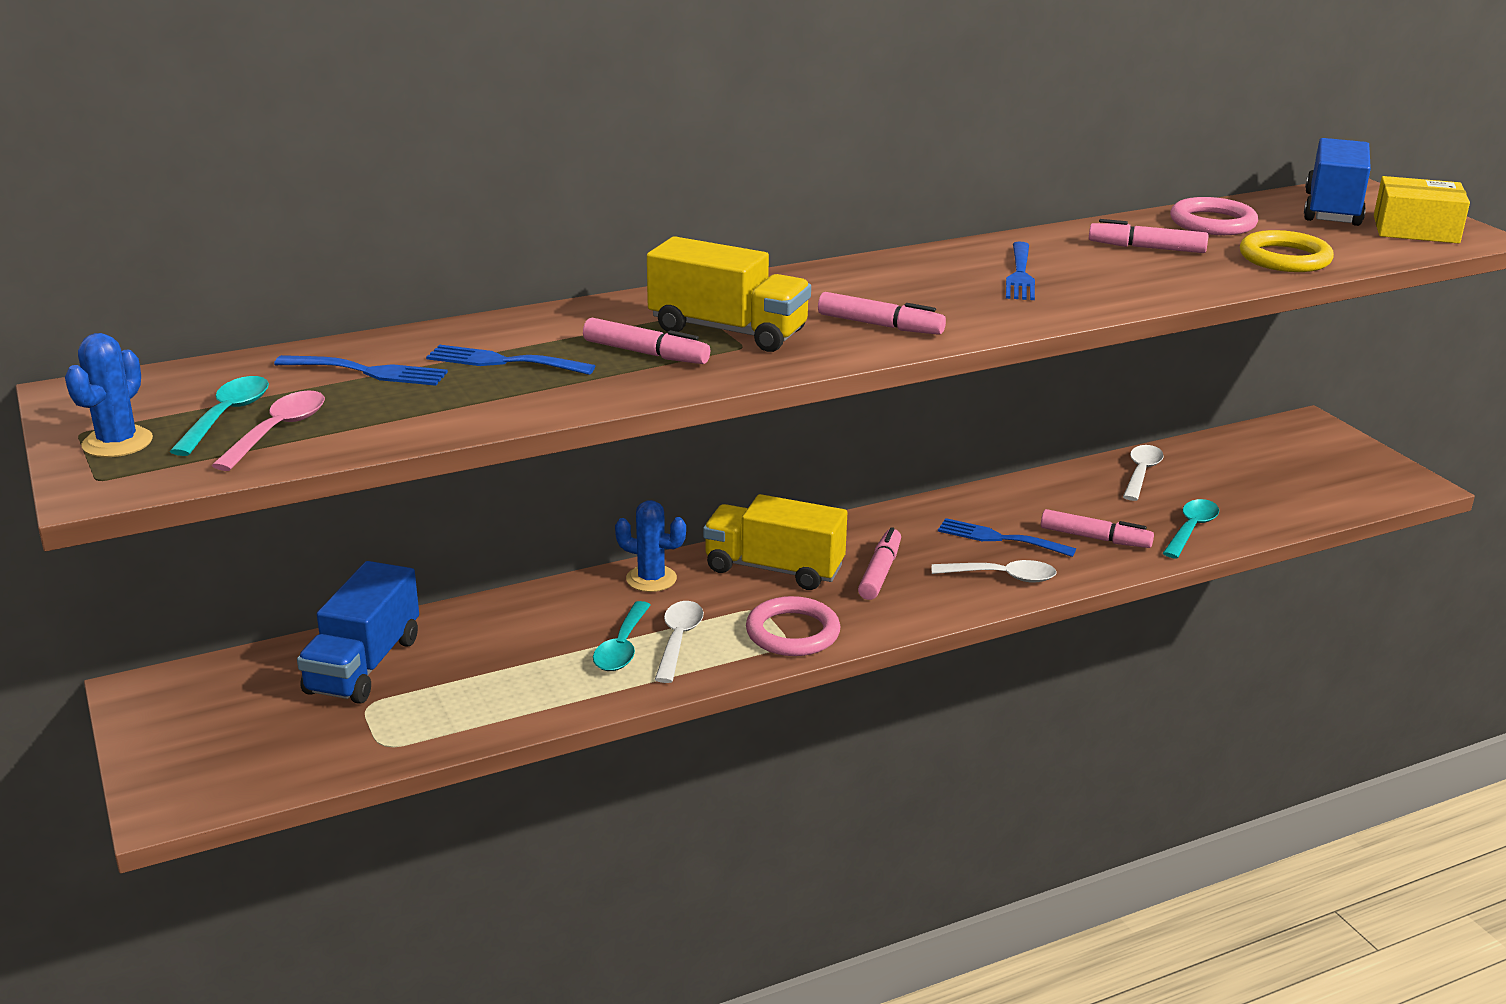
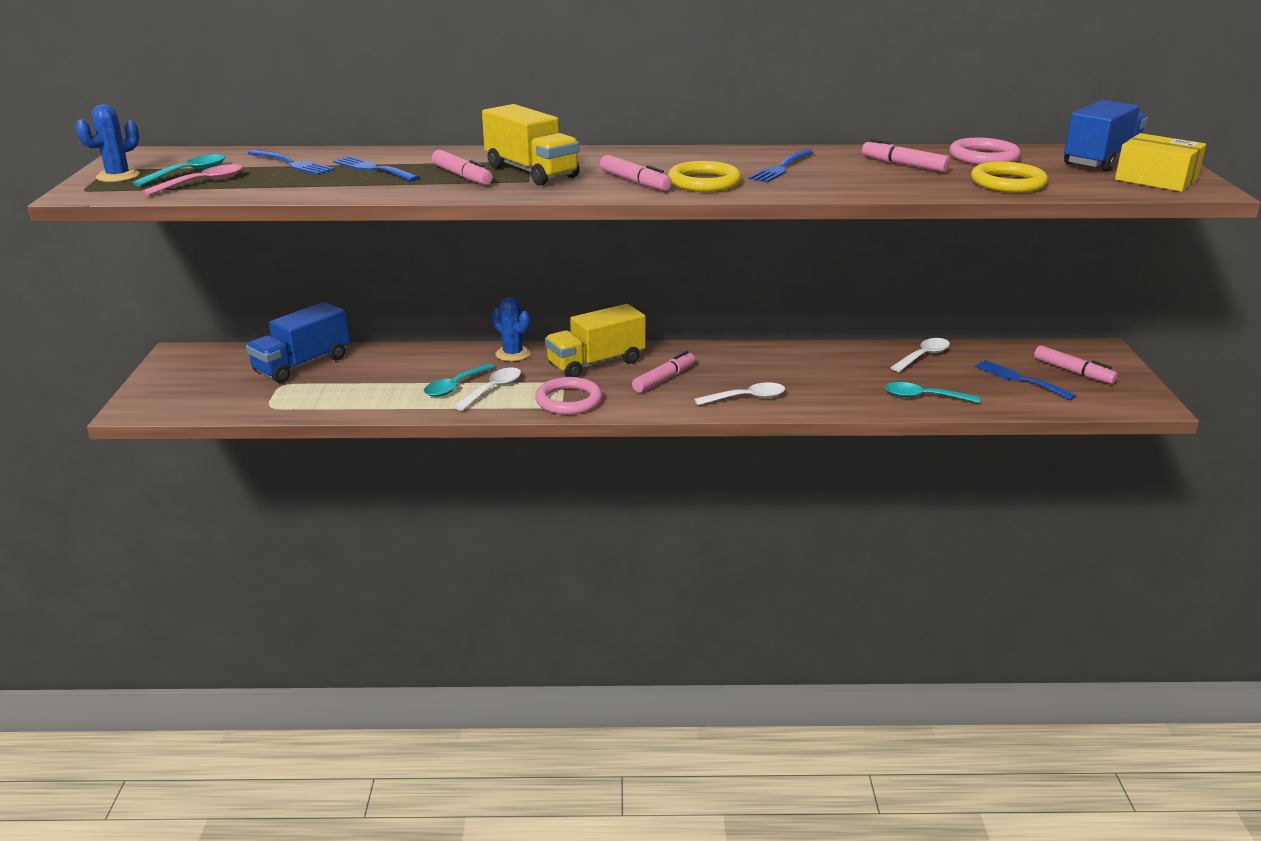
camera: 25 degrees right, 0 degrees up
yellow truck [703,494,847,590] -> yellow truck turned 75 degrees counterclockwise [545,304,646,377]
white spoon [932,560,1057,583] -> white spoon turned 45 degrees counterclockwise [694,382,785,405]
blue fork [938,518,1076,557] -> blue fork moved to [975,360,1076,400]
pink marker [1041,509,1154,548] -> pink marker moved to [1034,345,1118,384]
turquoise spoon [1163,499,1219,559] -> turquoise spoon turned 135 degrees counterclockwise [885,382,980,403]
none -> yellow ring [668,161,741,192]

